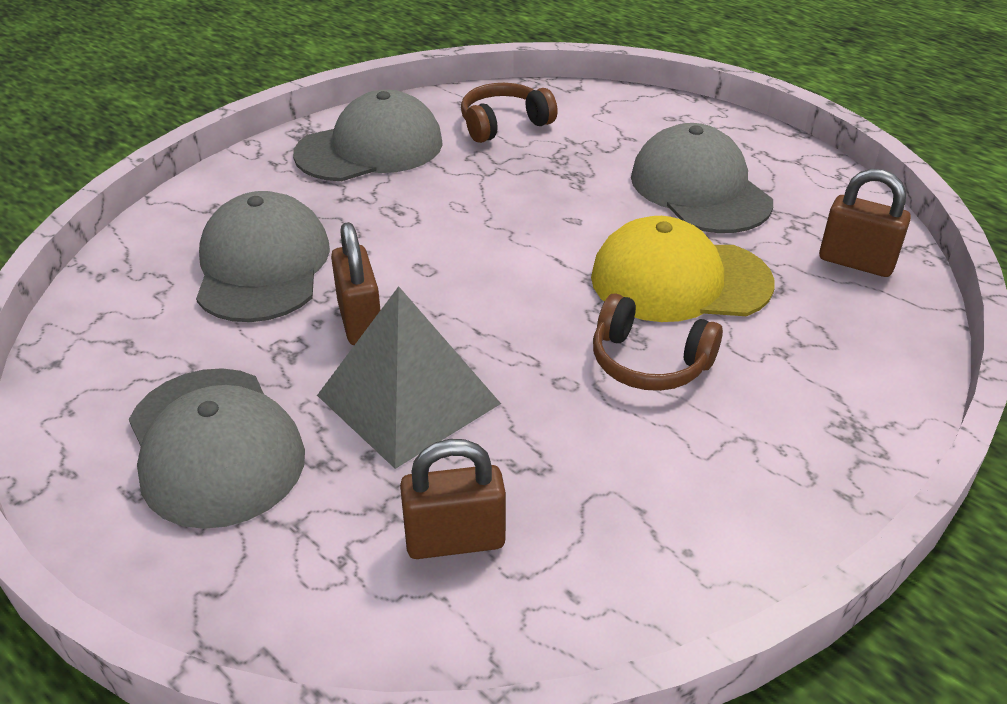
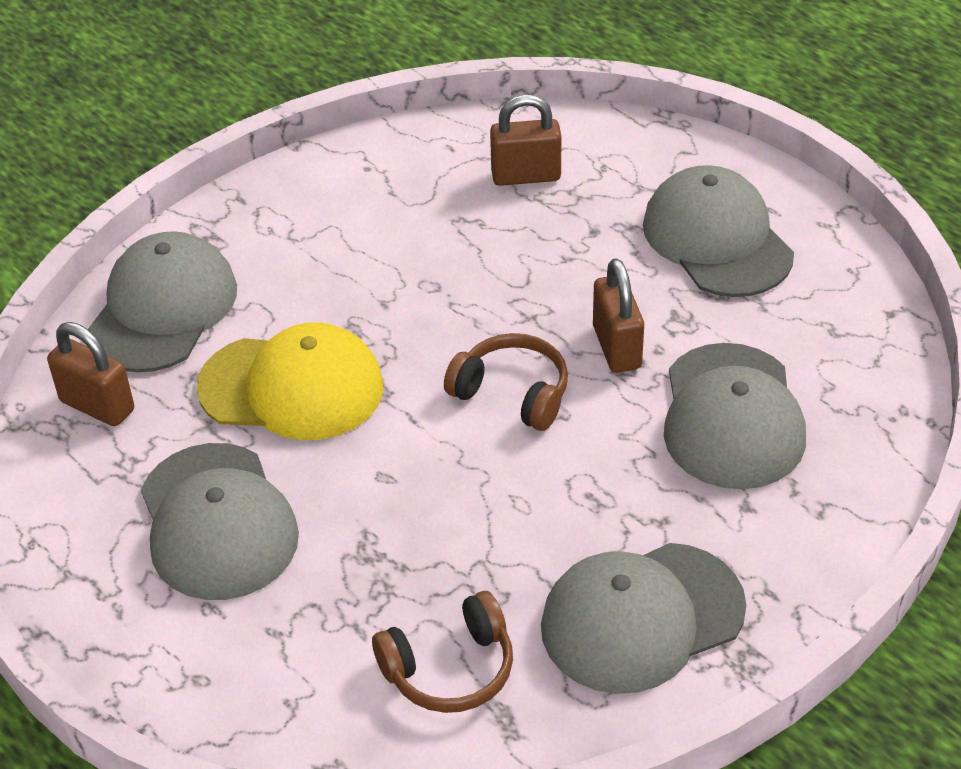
camera: 175 degrees left, 5 degrees up
grey pyramid [317,286,501,469] -> none
brown headphones [593,293,723,391] -> brown headphones moved to [444,333,568,431]
none -> grey cap [88,231,237,372]

